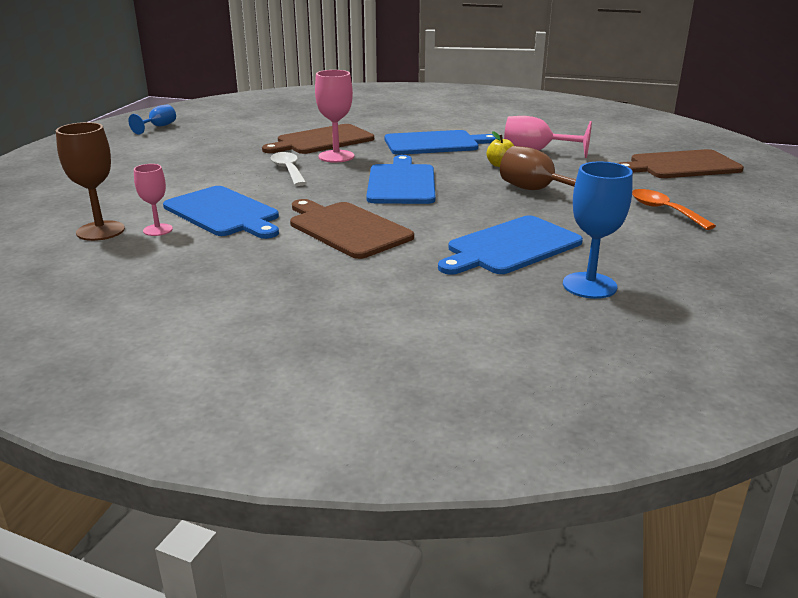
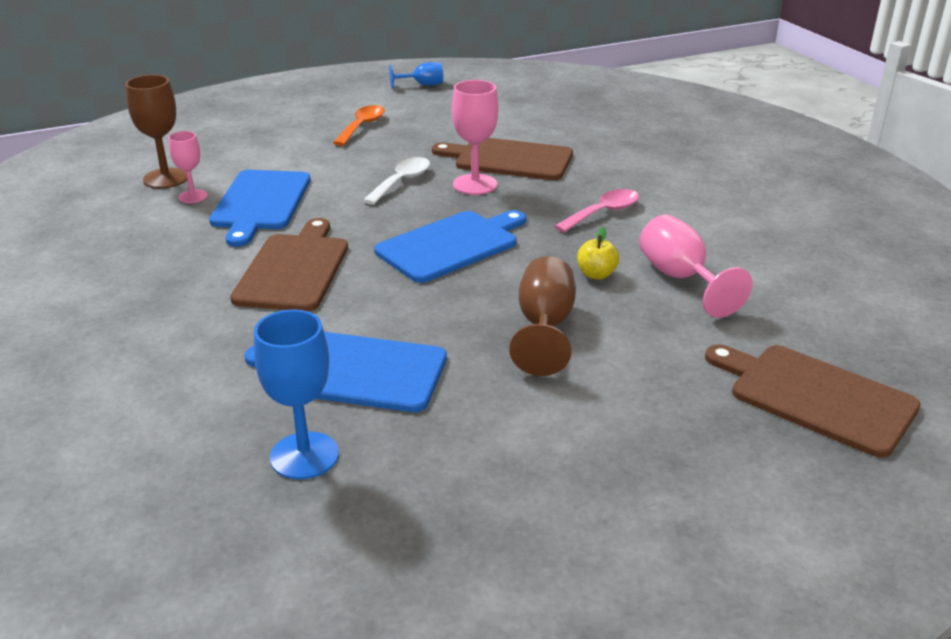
camera: 50 degrees right, 5 degrees up
blue cutting board [385,130,496,155] -> pink spoon [554,189,639,233]
orange spoon [632,189,716,230] -> orange spoon moved to [333,105,385,146]

